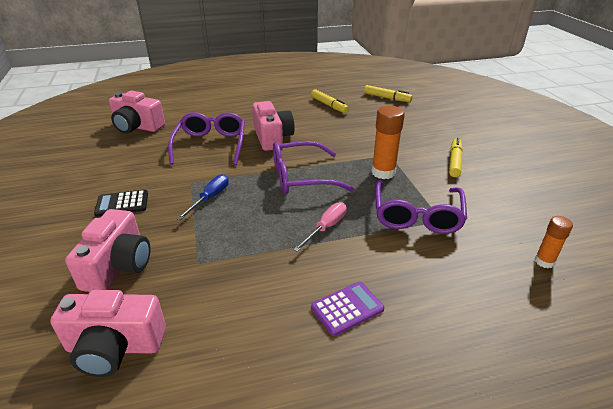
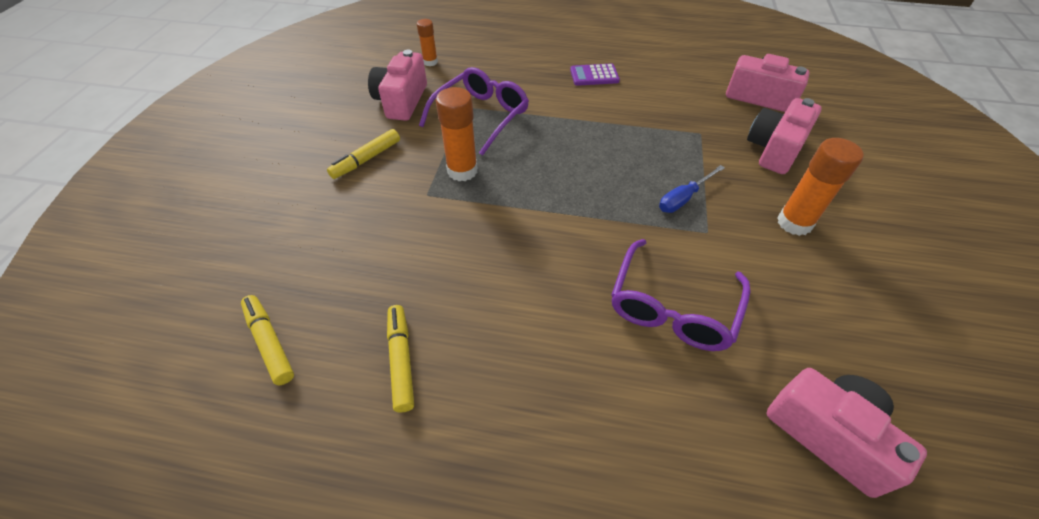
camera: 155 degrees left, 15 degrees up
black calculator [94,190,148,217] -> orange glue stick [777,138,864,236]
pink camera [252,101,295,151] -> pink camera moved to [368,50,427,121]
purple glasses [273,141,354,194] -> none
pink screwdriver [293,202,347,252] -> none

